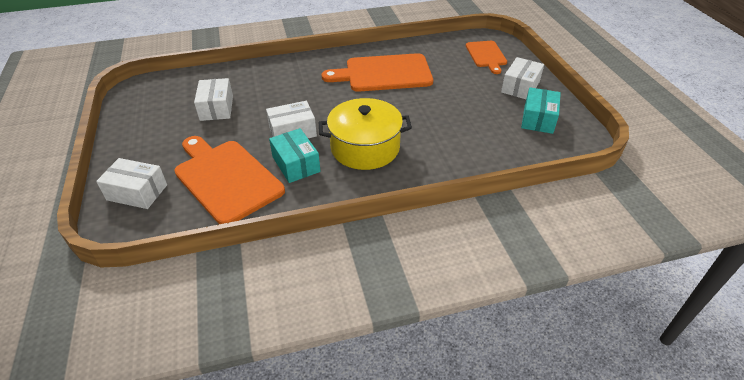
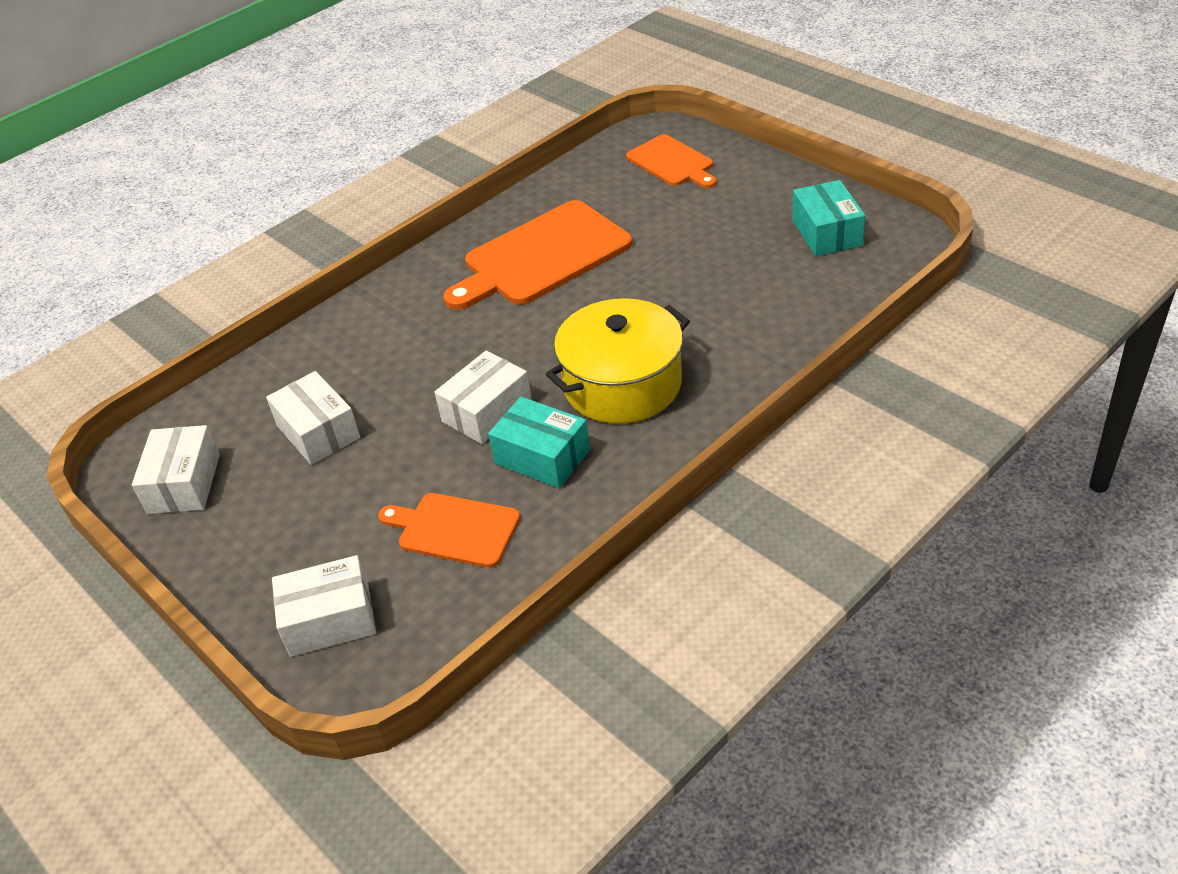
camera: 25 degrees left, 0 degrees up
orange cutting board [174,136,285,224] -> orange cutting board [378,493,520,568], size x0.58
white box [501,57,544,99] -> white box moved to [132,425,220,514]

